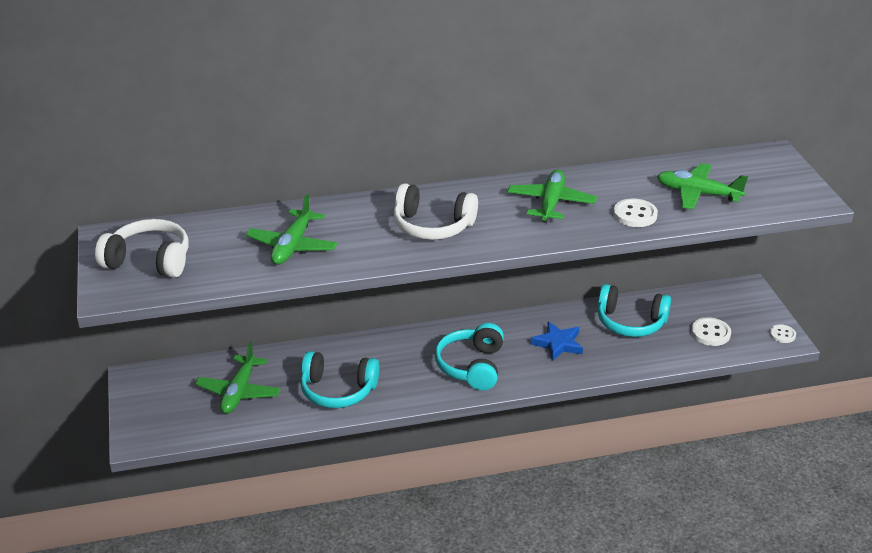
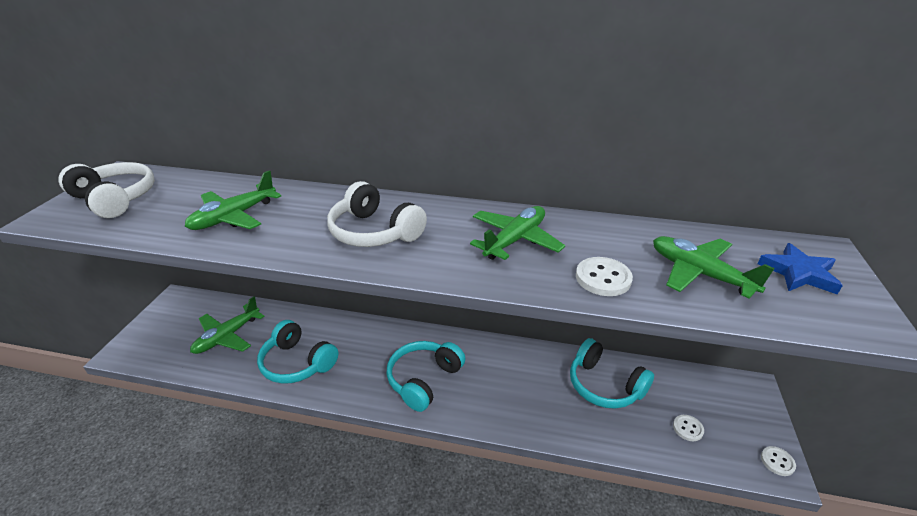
camera: 25 degrees right, 0 degrees up
blue star [531,321,583,361] -> blue star moved to [758,243,843,295]
white button [691,317,731,346] -> white button [673,415,704,441], size x0.65

